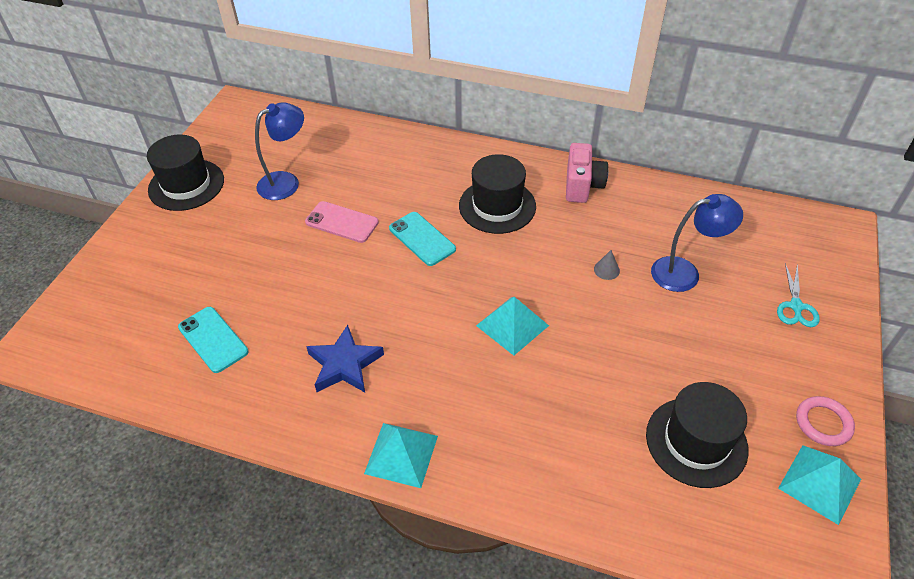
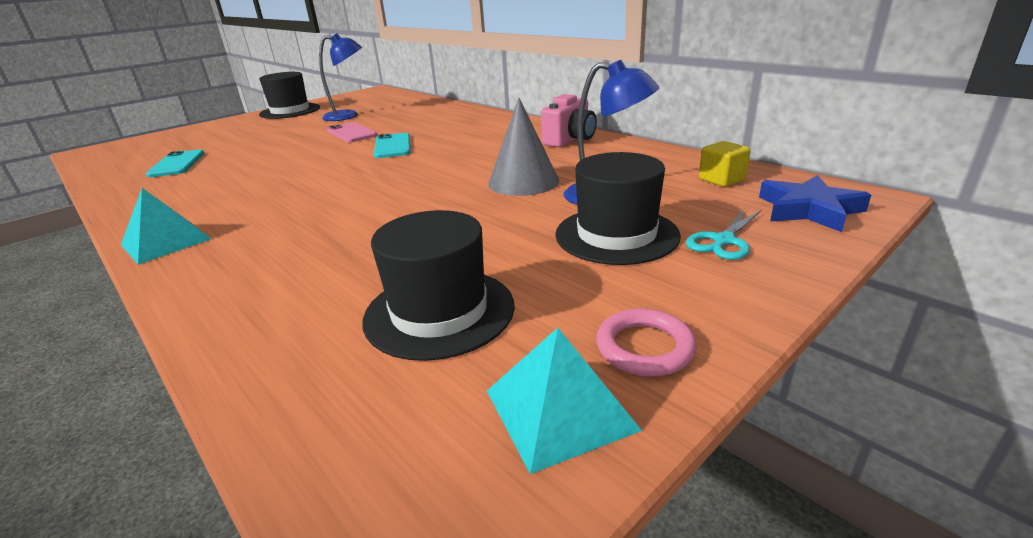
camera: 30 degrees right, 20 degrees down
blue star [306,325,384,392] -> blue star moved to [759,175,871,232]
black hat [459,154,536,234] -> black hat moved to [555,152,681,265]
turquoise pyramid [476,297,549,356] -> none
grey cone [594,250,620,280] -> grey cone [488,98,559,196], size x2.40
none -> yellow cube [699,141,751,187]

